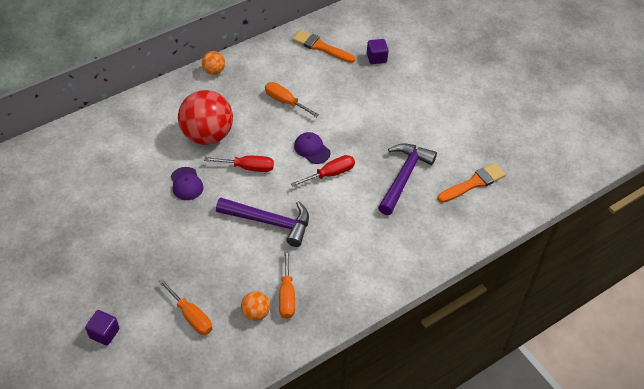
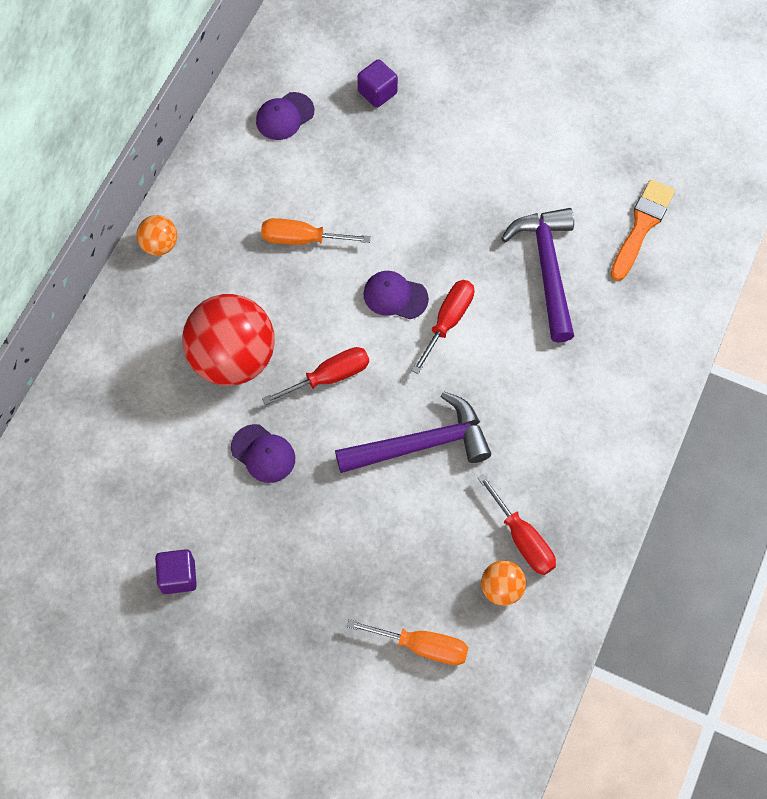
camera: 30 degrees left, 15 degrees up
purple cube [85,310,119,346] -> purple cube moved to [155,549,197,594]
orange screwdriver [279,250,295,319] -> red screwdriver [477,474,556,575]
orange brush [292,30,355,63] -> purple cap [256,92,314,140]

